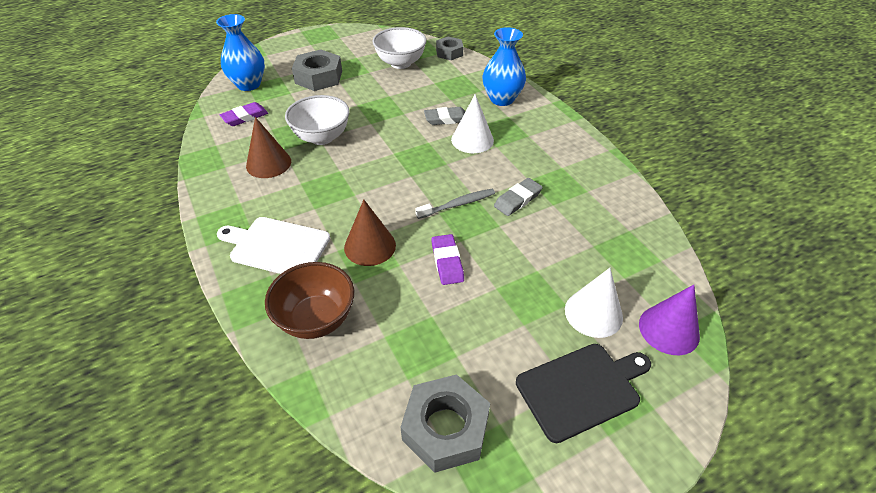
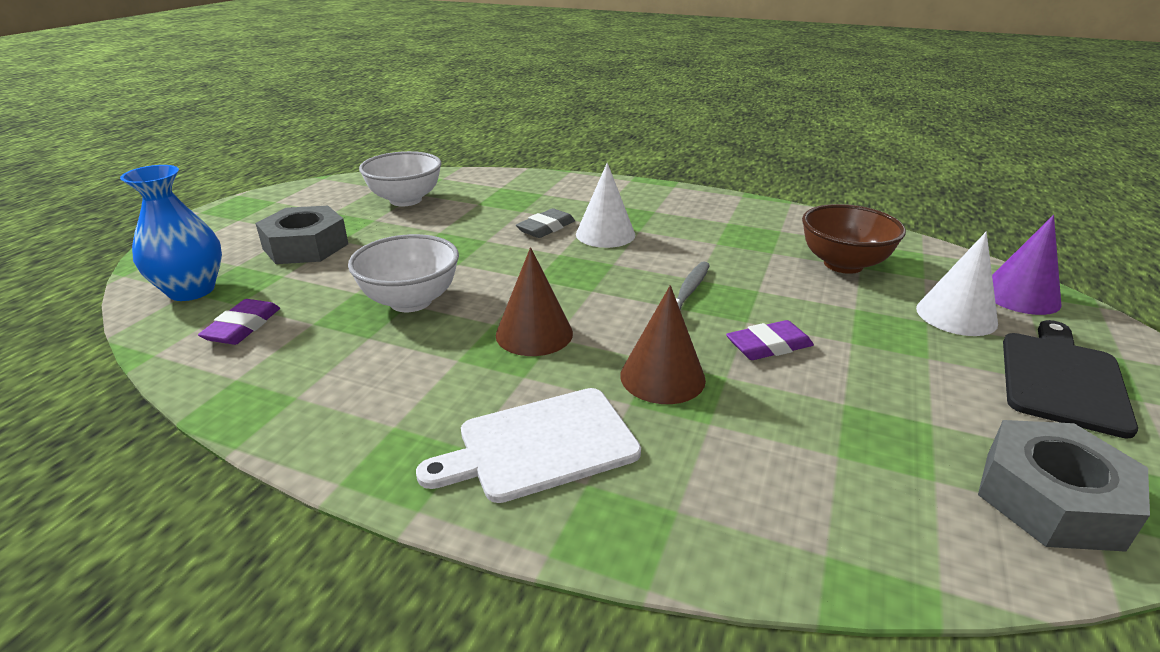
camera: 40 degrees left, 15 degrees down
brown cone [246,117,291,178] -> brown cone moved to [496,247,573,356]
brown bowl [265,262,354,339] -> brown bowl moved to [802,204,906,274]
purple eraser [431,234,464,285] -> purple eraser turned 60 degrees counterclockwise [726,320,814,360]
grey nut [436,37,463,60] -> none
blue vase [483,27,526,106] -> none
grey eraser [494,178,543,216] -> none

